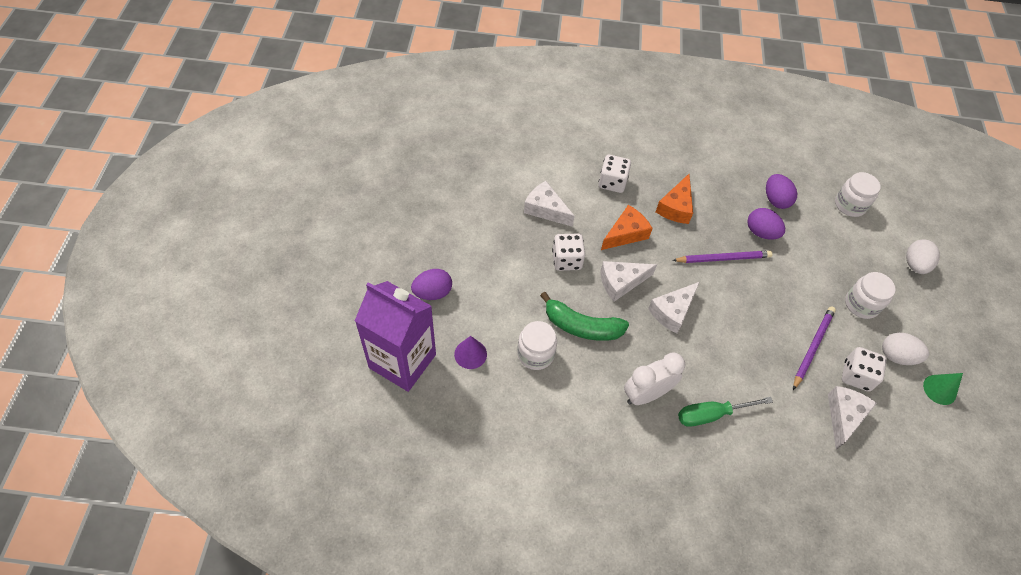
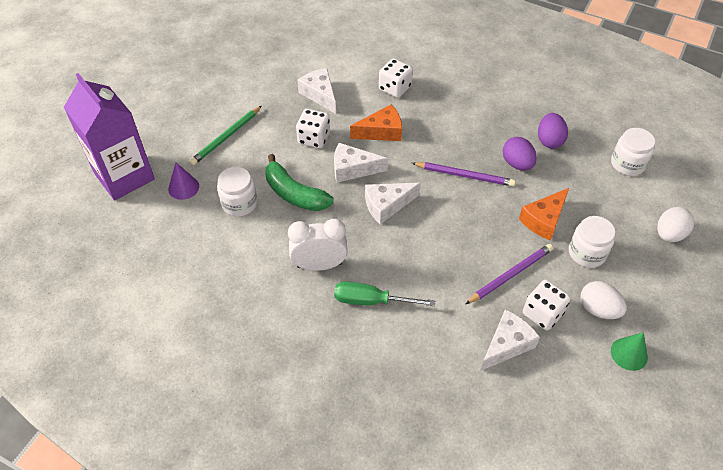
camera: 25 degrees right, 5 degrees down
purple egg [411,269,452,300] -> none
orange cheese [656,174,693,224] -> orange cheese moved to [519,188,569,241]
none -> green pencil [190,106,262,165]

